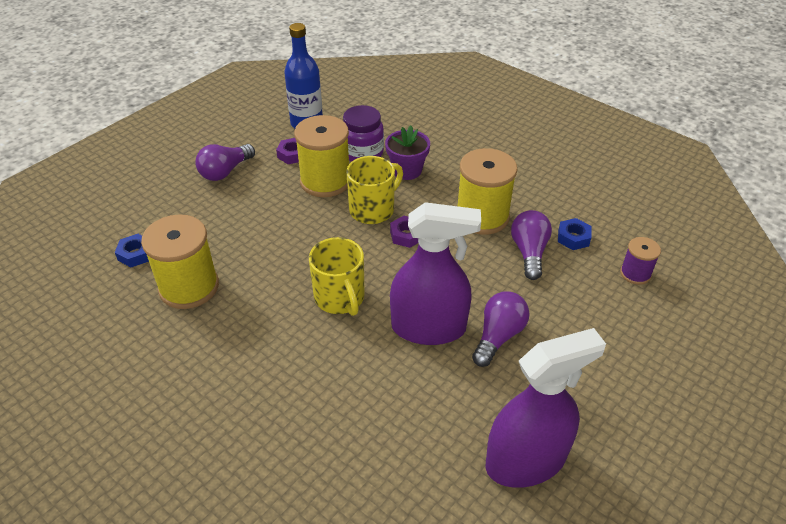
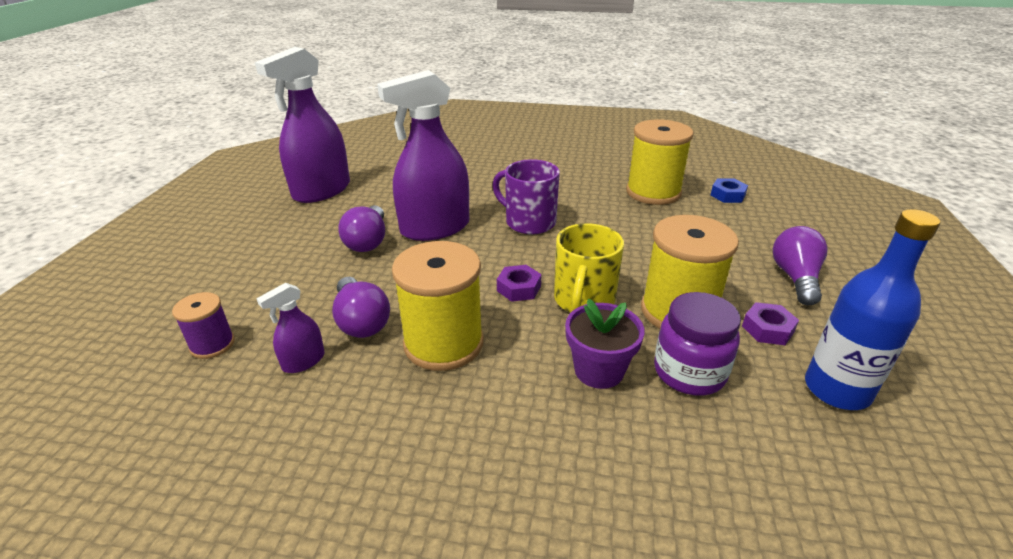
camera: 150 degrees right, 10 degrees down
yellow mug [309,237,365,316] -> purple mug [492,159,560,234]
blue nut [558,218,592,250] -> purple spray bottle [256,283,325,373]

